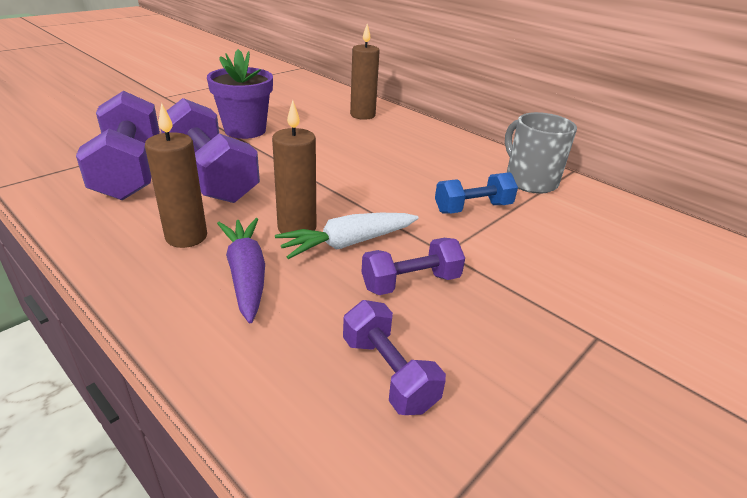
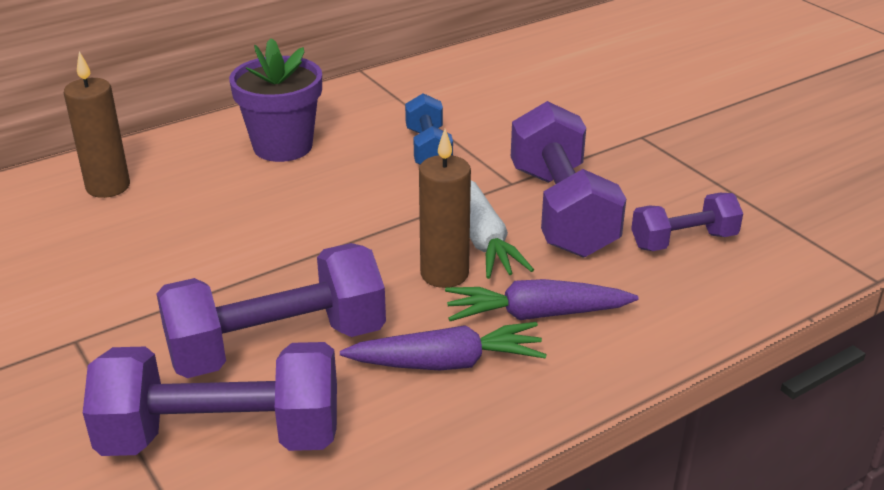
camera: 75 degrees left, 0 degrees up
brown candle [145,103,207,248] -> purple carrot [340,322,547,370]
purple flower pot [207,49,273,139] -> purple flower pot moved to [229,38,322,162]
purple dumbbell [361,238,465,295] -> purple dumbbell [511,101,626,258], size x1.79
grey mug [505,112,577,194] -> none

